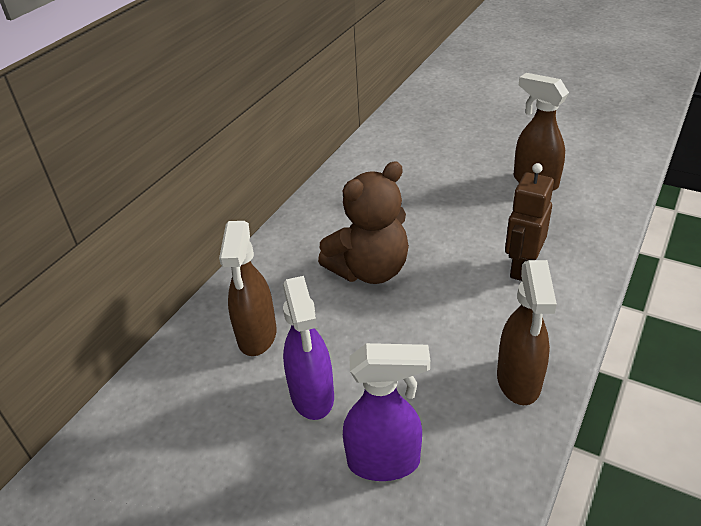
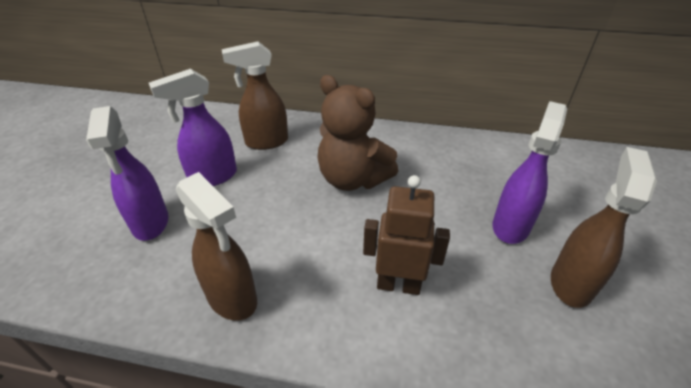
camera: 70 degrees right, 0 degrees up
brown spray bottle [497,260,557,405] -> brown spray bottle turned 120 degrees counterclockwise [176,172,257,321]
none -> purple spray bottle [493,101,567,244]

